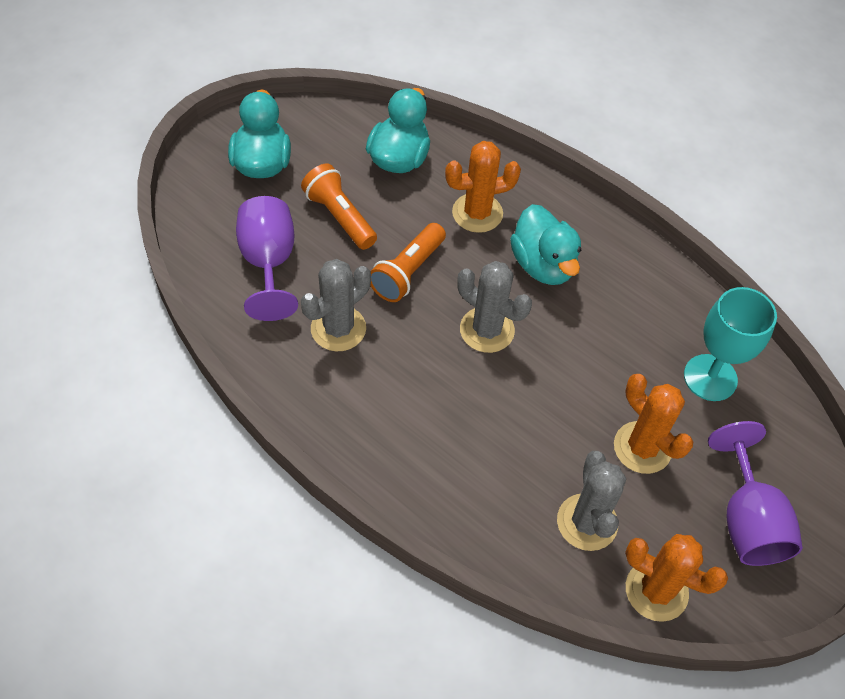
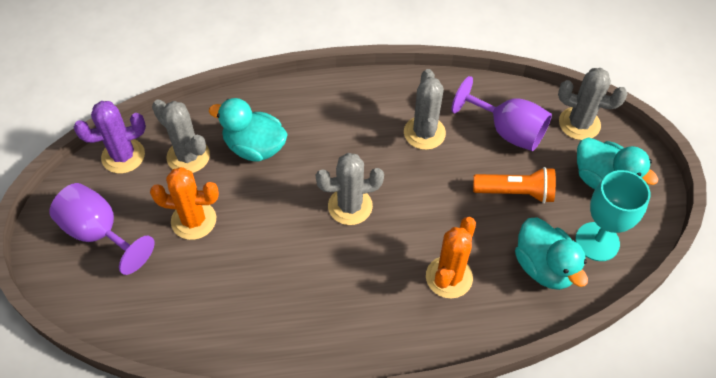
camera: 135 degrees right, 0 degrees up
orange flashlight [370,223,446,302] -> none
turquoise duck [510,204,581,285] -> turquoise duck moved to [209,98,288,162]
orange cactus [625,534,728,622] -> purple cactus [74,101,146,174]
turquoise goblet [684,287,777,401] -> turquoise goblet moved to [575,170,650,261]
none -> grey cactus [558,68,628,140]

